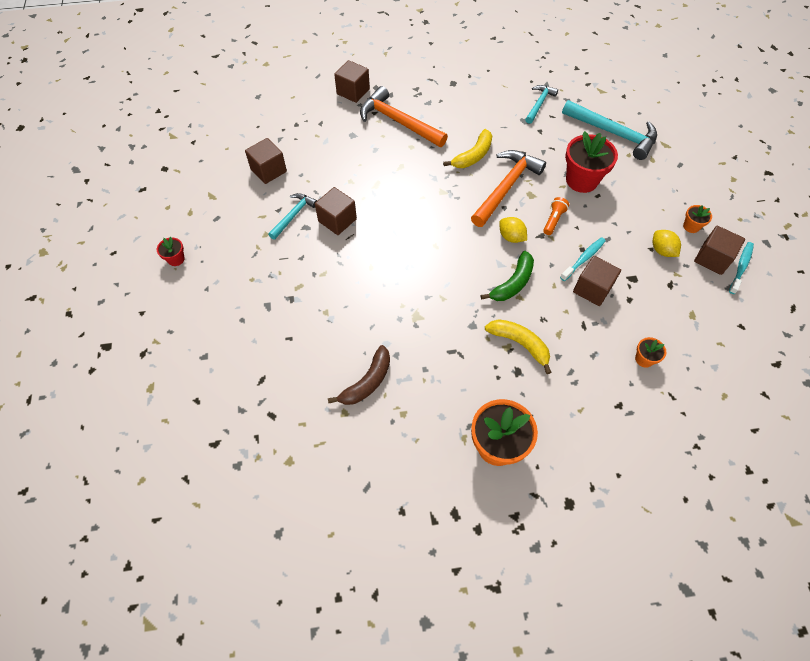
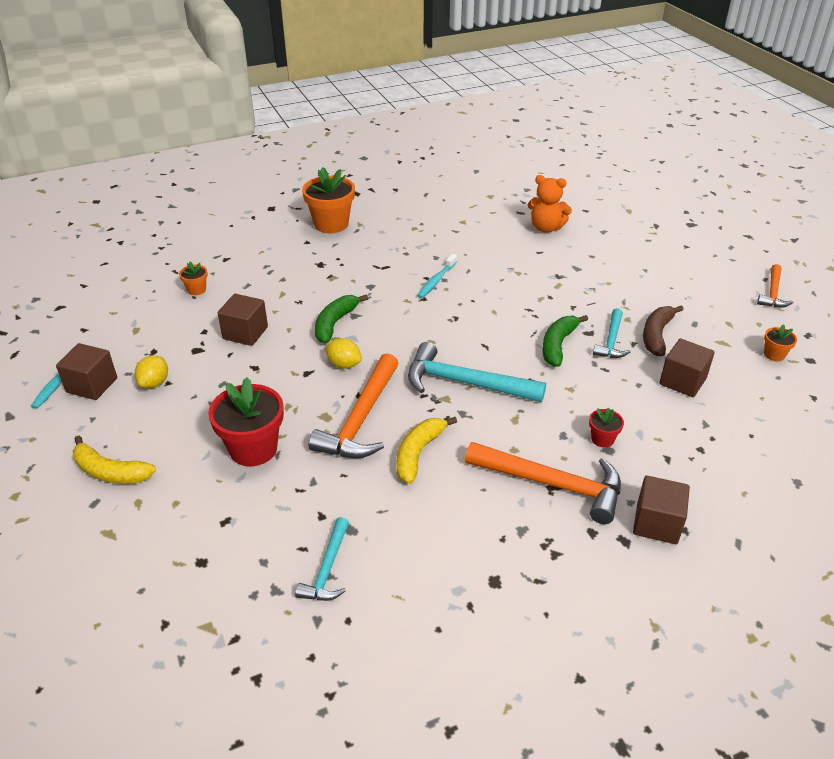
camera: 165 degrees right, 20 degrees down
red flower pot [157,237,185,266] -> red flower pot moved to [589,408,624,448]
brown cube [315,187,357,235] -> green banana [542,315,588,367]
brown banana [328,345,390,405] -> brown banana moved to [643,305,684,356]
yellow banana [485,319,552,374] -> yellow banana moved to [73,436,156,484]
orange flashlight [543,197,569,235] -> none
turquoise toothbrush [560,237,606,281] -> turquoise toothbrush moved to [417,254,457,298]
turquoise hammer [562,100,657,160] -> turquoise hammer moved to [408,342,546,403]
yellow lemon [653,230,681,257] -> yellow lemon turned 60 degrees clockwise [135,355,168,388]
orange flower pot [683,205,712,233] -> orange flower pot moved to [764,324,797,361]
none -> orange teddy bear [528,175,572,233]
none -> orange hammer [757,264,793,308]

